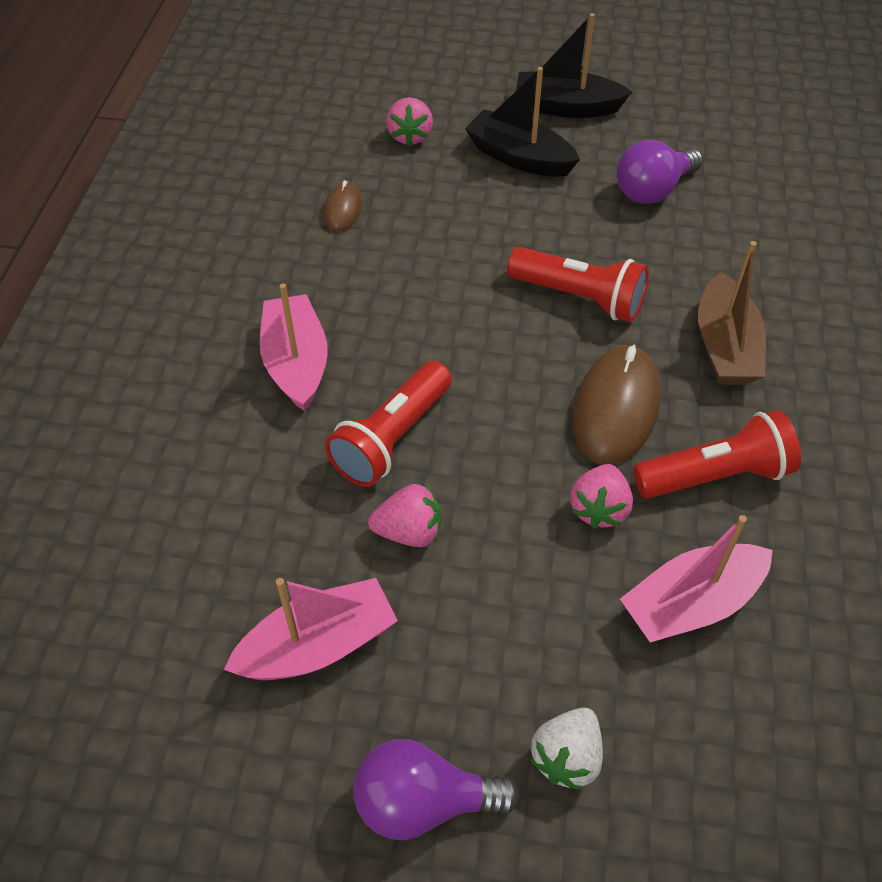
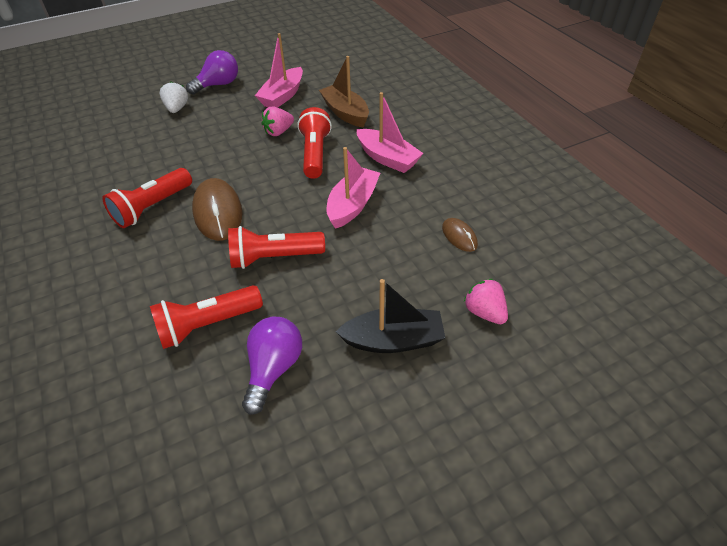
camera: 145 degrees right, 5 degrees down
black boat [516,13,632,118] -> none
pink strawberry [570,464,633,529] -> none
pink boat [620,515,773,643] -> pink boat moved to [326,147,380,229]
brown boat [698,241,766,385] -> brown boat moved to [319,56,369,128]
none -> red flashlight [150,285,263,349]

